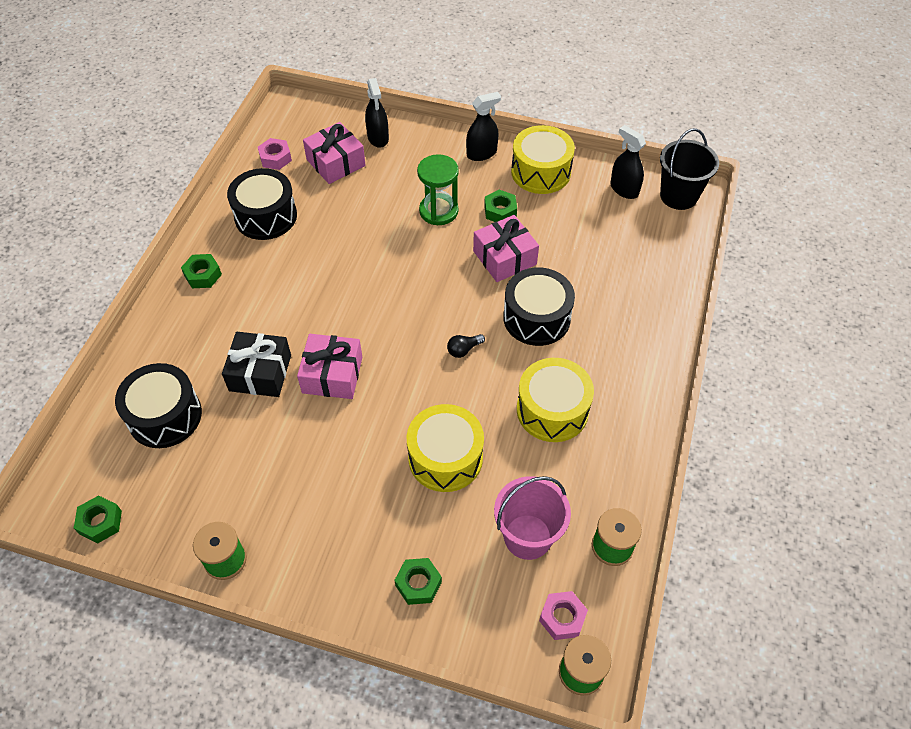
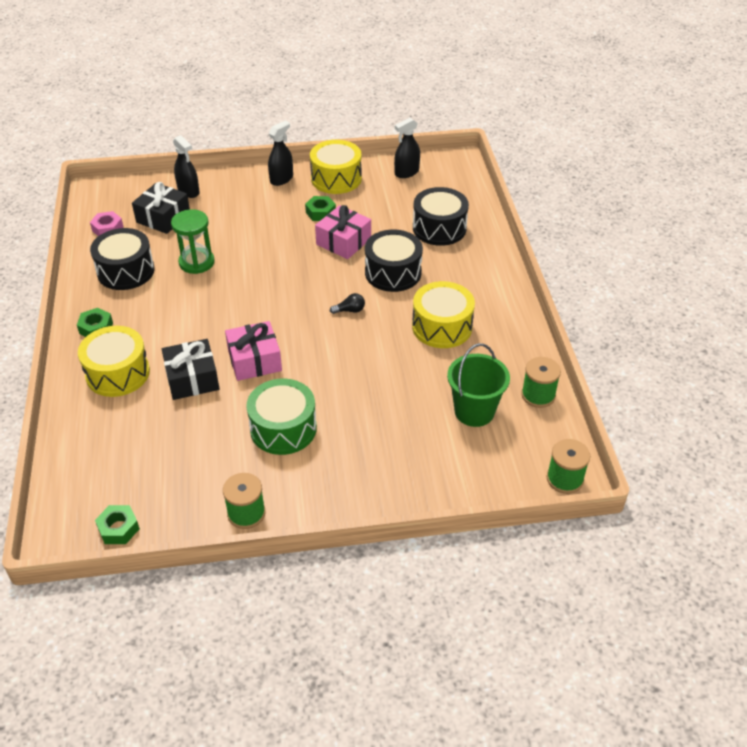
camera: 25 degrees left, 10 degrees down
black drum [115,363,202,448] -> black drum moved to [413,187,469,246]
pink gift [303,122,366,184] -> black gift [132,182,190,234]
green nut [394,558,442,605] -> none
yellow drum [407,404,484,492] -> yellow drum moved to [78,326,150,397]
green hourglass [417,154,459,225] -> green hourglass moved to [171,209,215,274]
black light bulb [447,334,485,358] -> black light bulb turned 135 degrees counterclockwise [330,293,365,314]
pink bucket [494,476,571,560] -> green bucket [447,343,510,427]
pink nut [539,591,588,640] -> none
black spray bottle [610,125,646,199] -> black spray bottle turned 60 degrees counterclockwise [394,118,420,178]
black bucket [660,128,719,210] -> none
none -> green drum [246,379,317,455]

